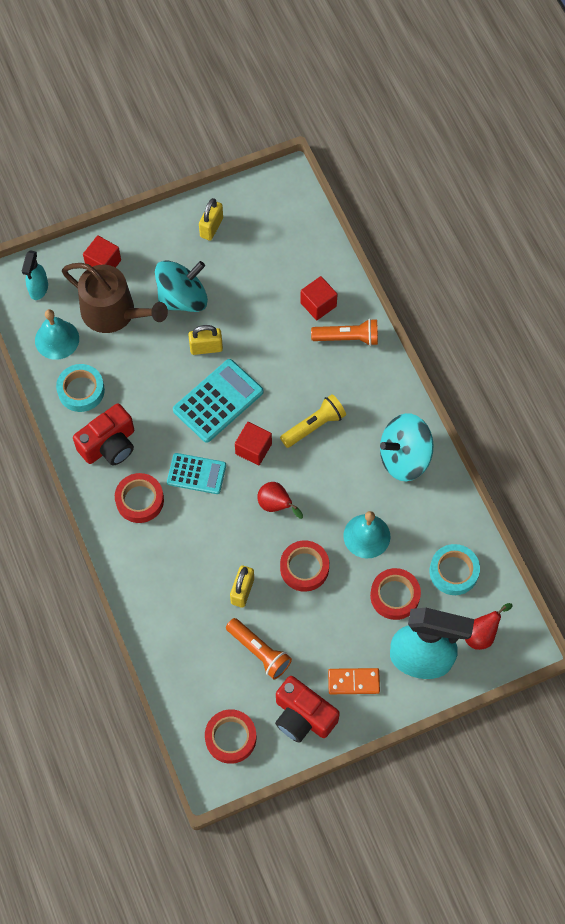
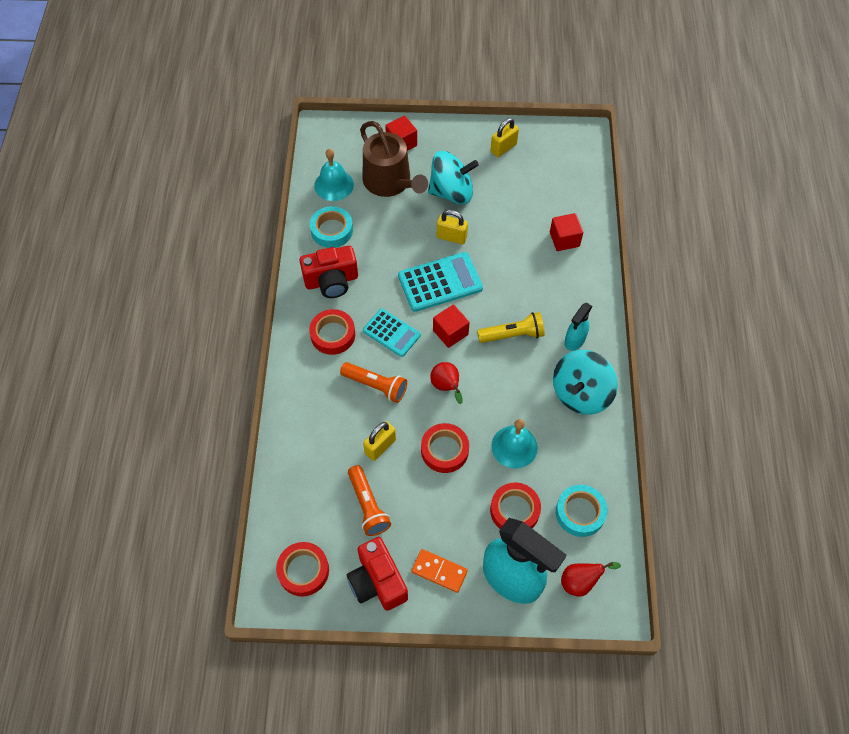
camera: 25 degrees right, 5 degrees down
turquoise spray bottle [22,250,48,300] -> turquoise spray bottle moved to [564,303,592,351]
orange flashlight [311,319,378,346] -> orange flashlight moved to [340,362,407,403]
turquoise spinning top [380,413,434,481] -> turquoise spinning top turned 60 degrees counterclockwise [553,350,618,415]

